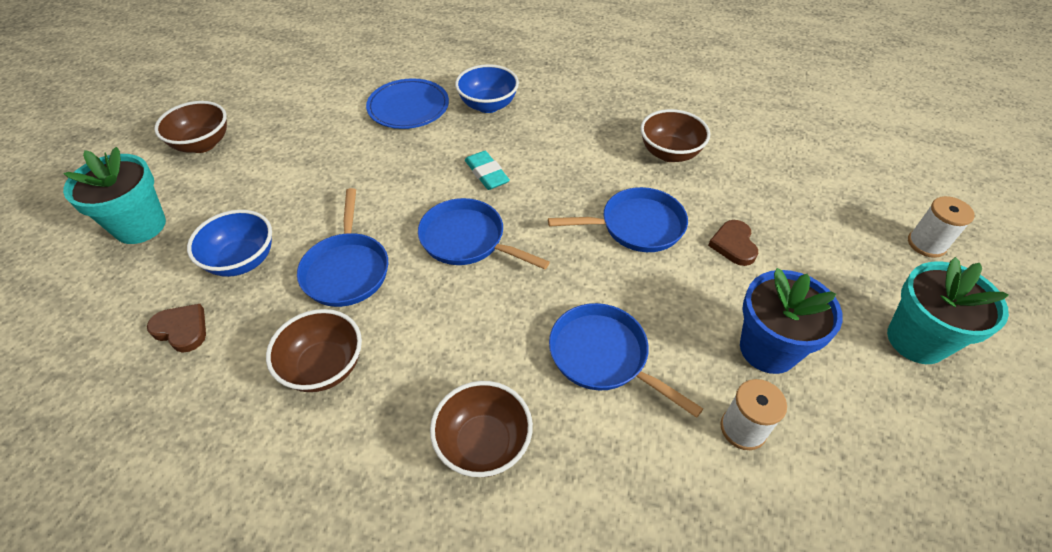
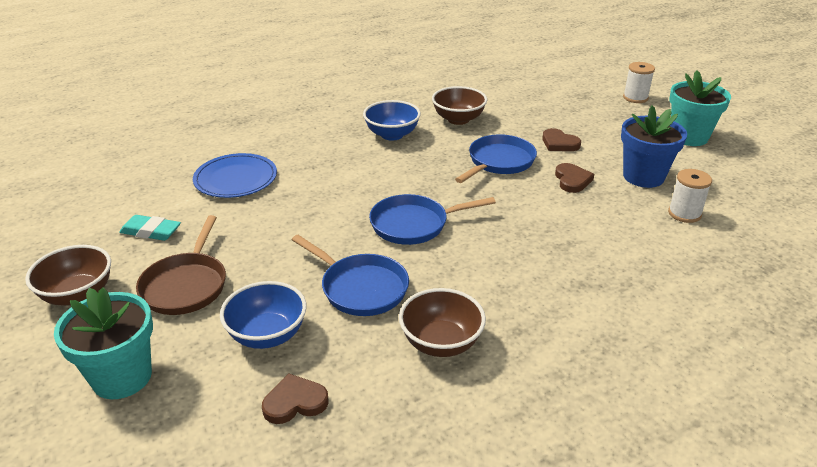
camera: 45 degrees left, 15 degrees down
brown bowl [430,381,533,477] -> none
blue bowl [455,64,519,113] -> blue bowl moved to [363,100,421,141]
turquoise eraser [465,151,510,190] -> turquoise eraser moved to [119,215,181,241]
blue pan [549,303,703,418] -> none
none -> brown pan [136,215,226,315]
none -> brown heart [555,163,594,193]

